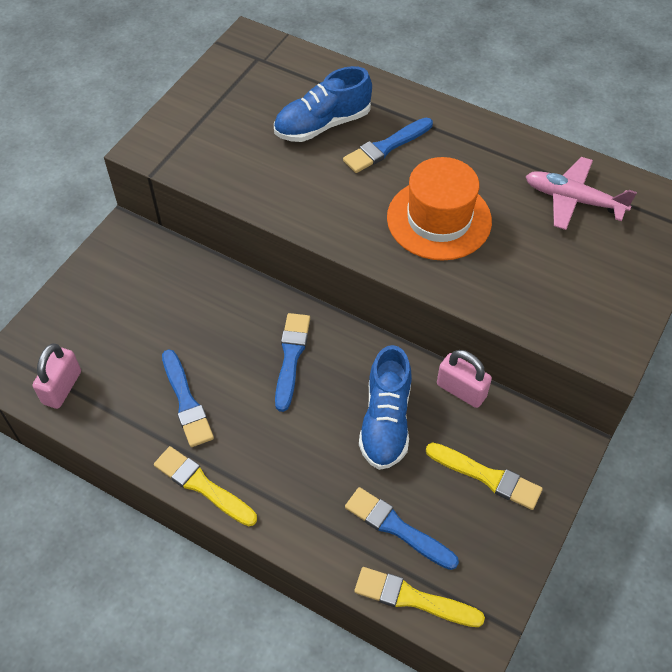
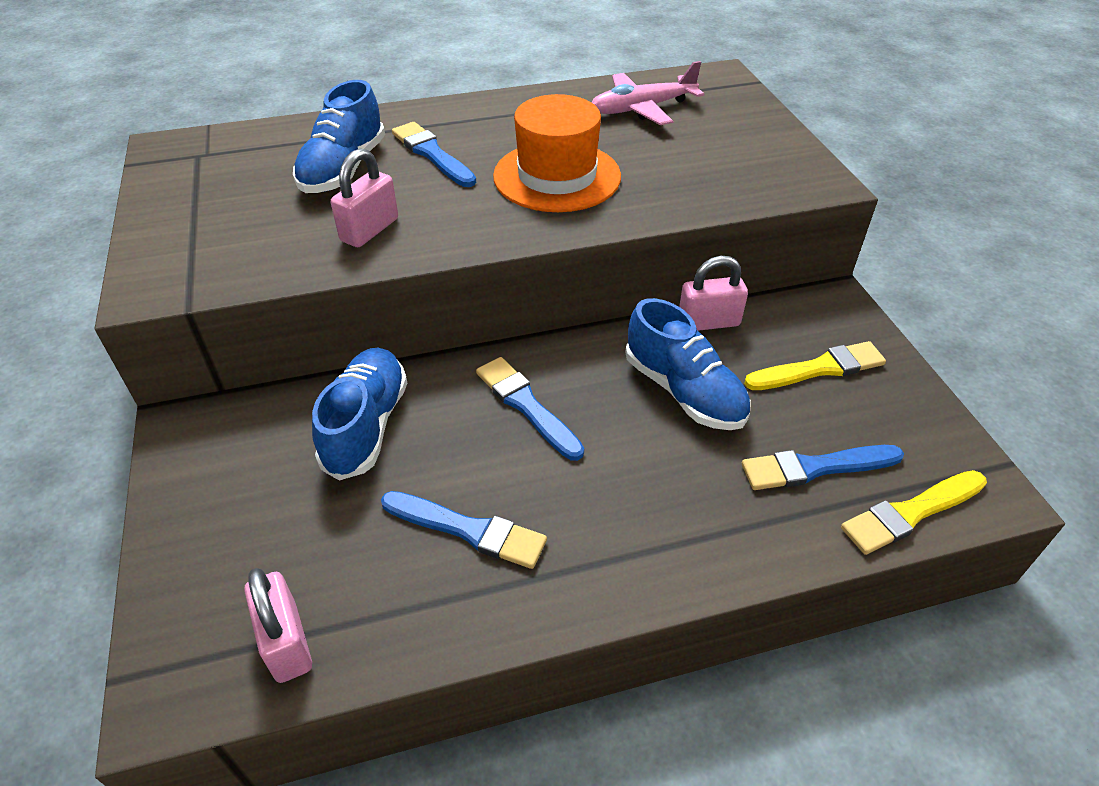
camera: 45 degrees left, 10 degrees down
yellow brush [154,446,257,526] -> none
blue brush [343,118,433,173] -> blue brush turned 135 degrees clockwise [392,122,476,187]
none -> blue shoe [312,348,407,480]
none -> pink padlock [331,148,398,247]

